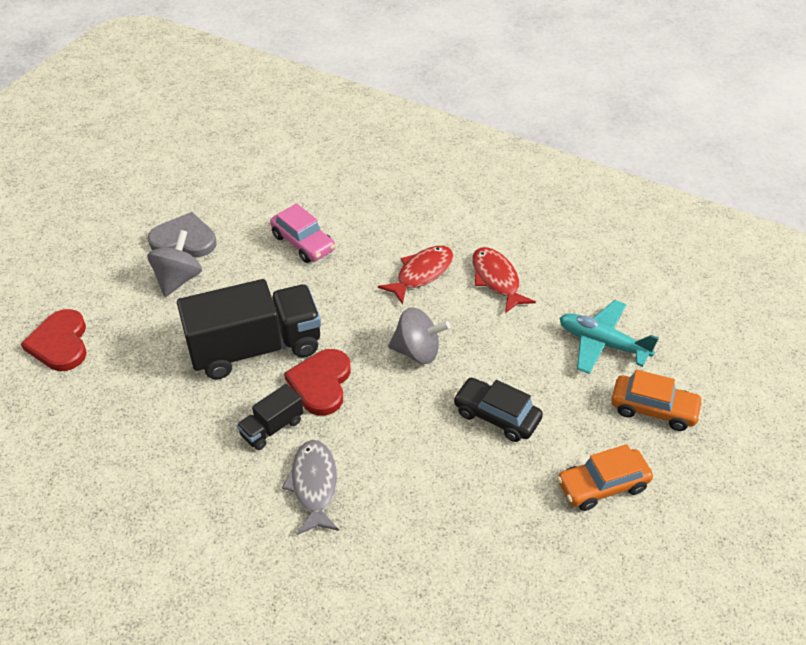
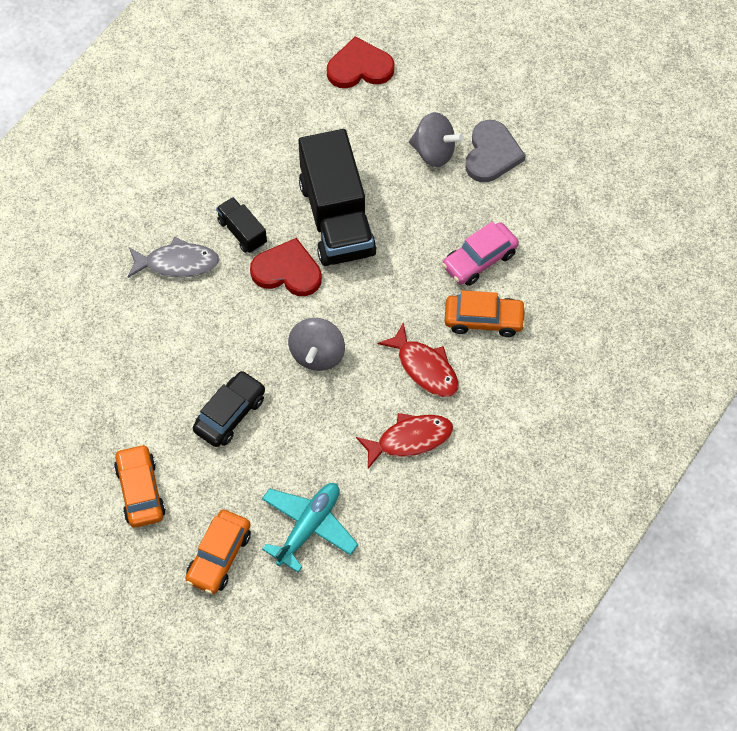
camera: 95 degrees right, 15 degrees up
none -> orange car [445,290,526,337]

